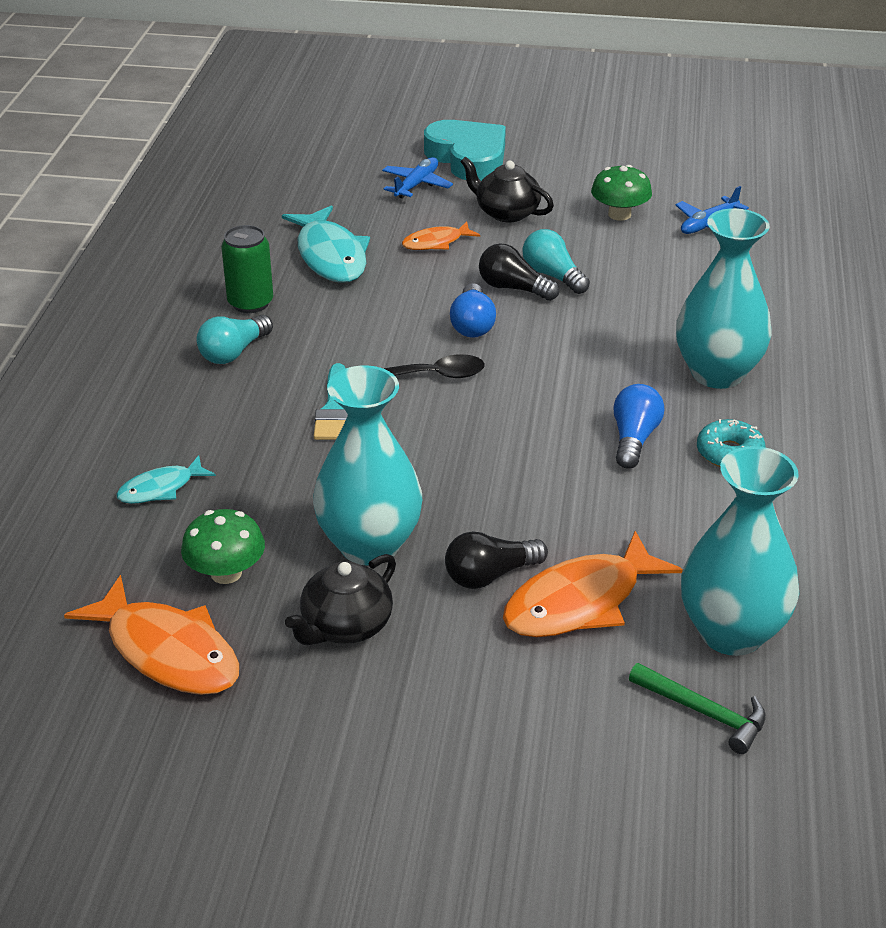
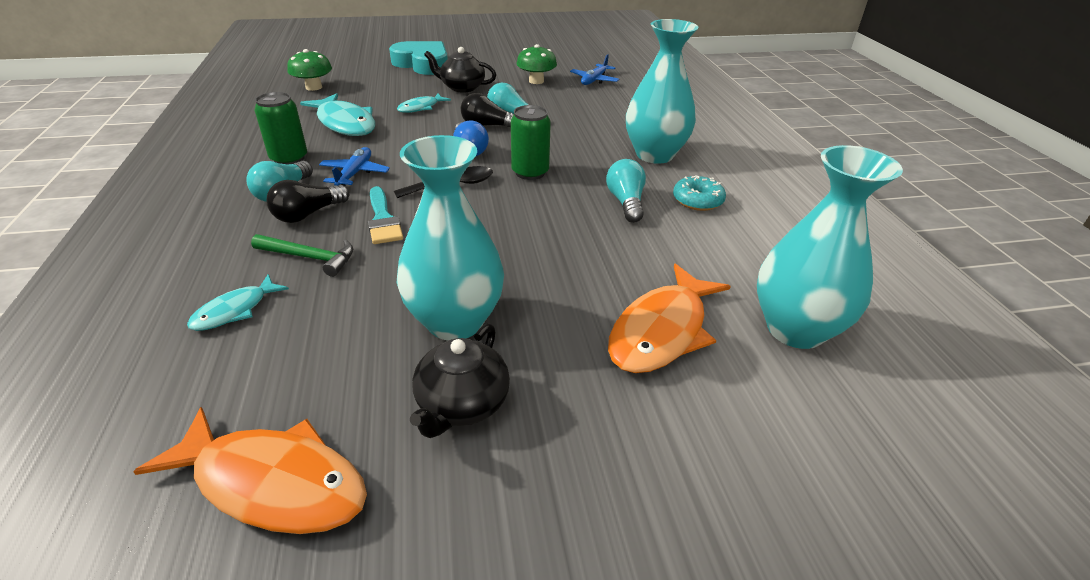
camera: 20 degrees left, 0 degrees up
green mushroom [181,509,265,584] -> green mushroom moved to [287,49,332,91]
blue plane [382,157,453,198] -> blue plane moved to [319,147,390,186]
orange fish [402,222,480,250] -> turquoise fish [397,93,451,113]
black light bulb [445,531,548,589] -> black light bulb moved to [267,180,349,223]
blue light bulb [613,384,665,468] -> turquoise light bulb [606,159,646,223]
green hammer [629,663,766,754] -> green hammer moved to [251,234,353,277]
none -> green can [511,105,551,180]

